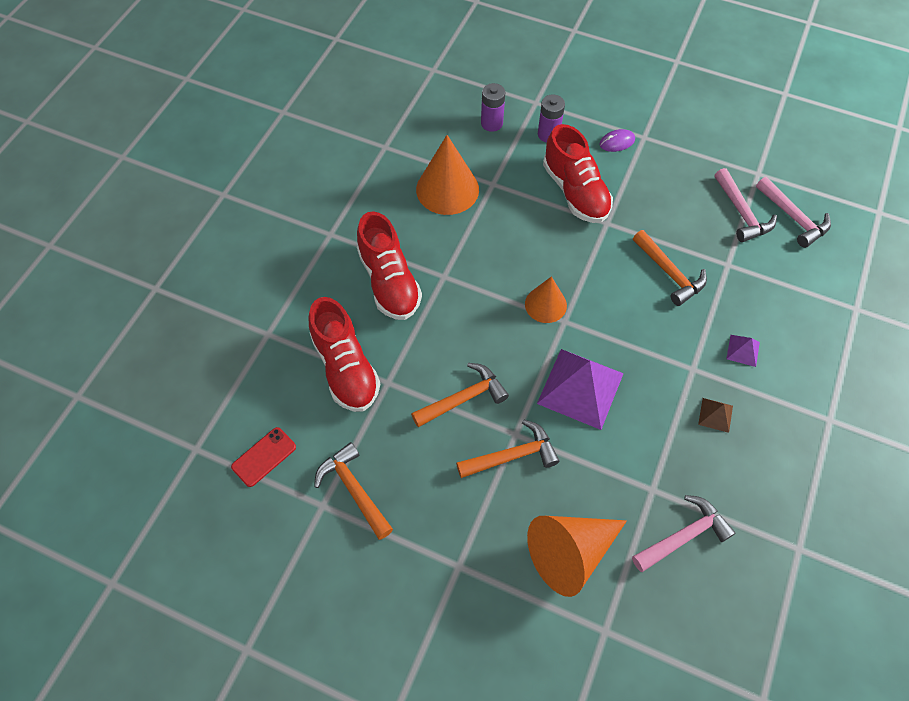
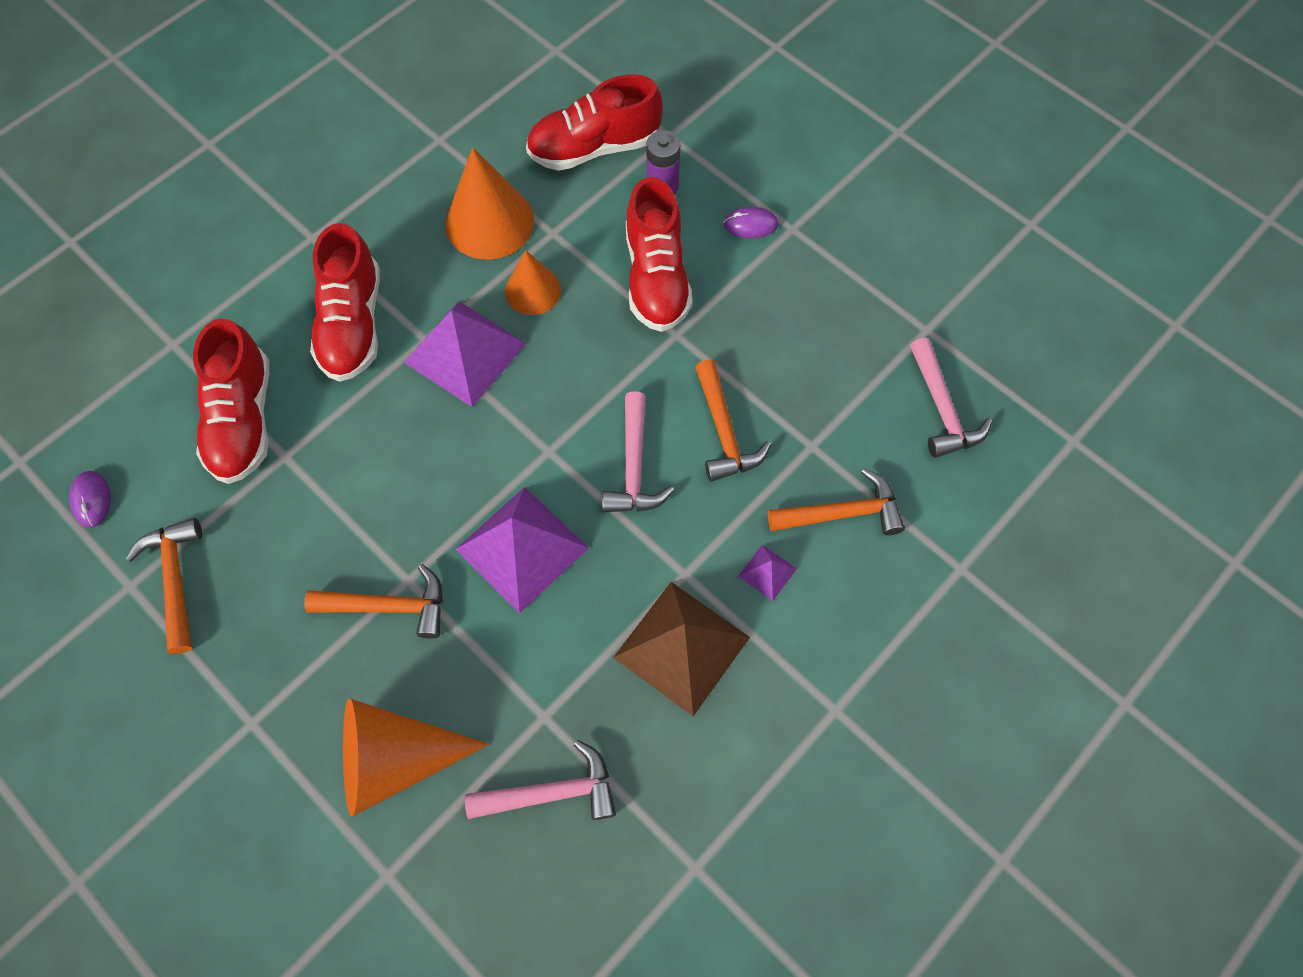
camera: 20 degrees right, 5 degrees up
red phone [231,427,296,487] -> purple mouse [69,471,111,528]
orange hammer [411,363,509,427] -> orange hammer moved to [768,468,905,535]
purple battery [481,83,505,132] -> red shoe [526,74,663,171]
orange cone [525,276,567,323] -> orange cone moved to [505,250,561,315]
brown pyramid [698,398,733,433] -> brown pyramid [613,582,750,716], size x2.25
pink hammer [715,168,777,242] -> pink hammer moved to [602,391,674,512]
none -> purple pyramid [404,301,527,407]

